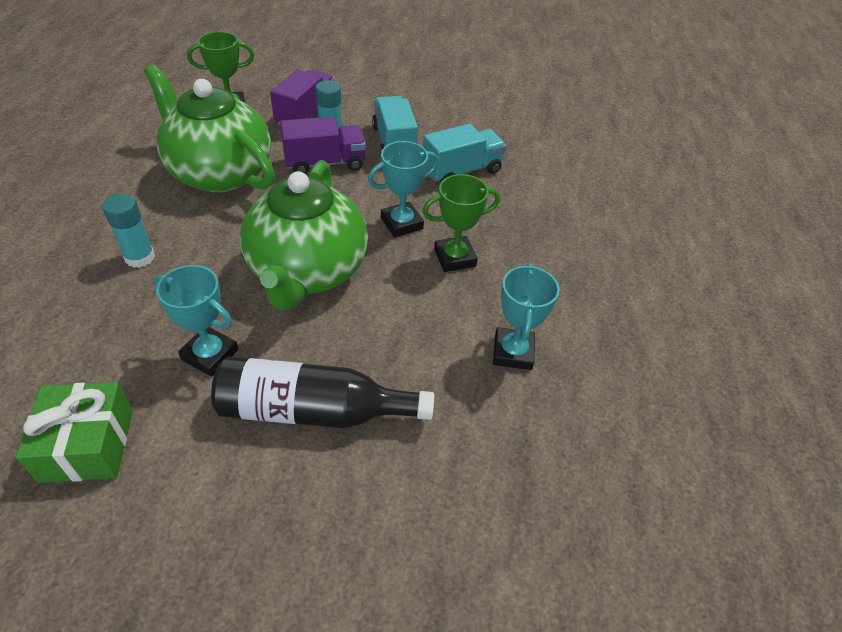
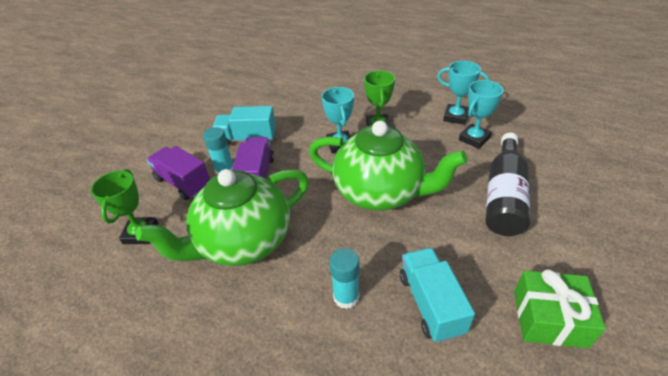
camera: 70 degrees left, 5 degrees down
turquoise trophy [154,265,238,377] -> turquoise trophy moved to [459,80,504,149]
turquoise truck [423,124,506,182] -> turquoise truck moved to [400,248,475,343]

